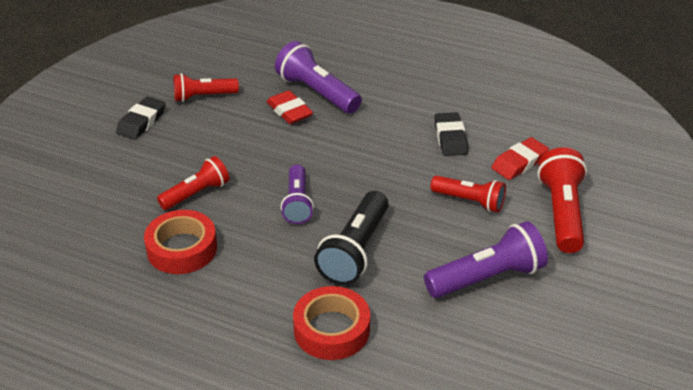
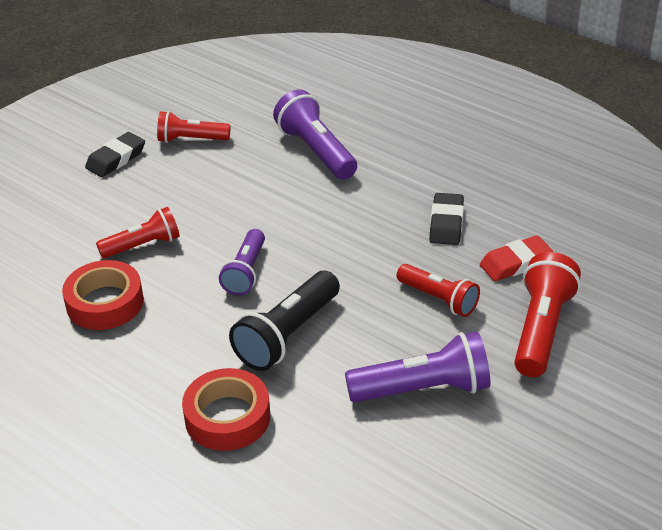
camera: 15 degrees right, 0 degrees up
red eraser [266,91,313,124] -> none

